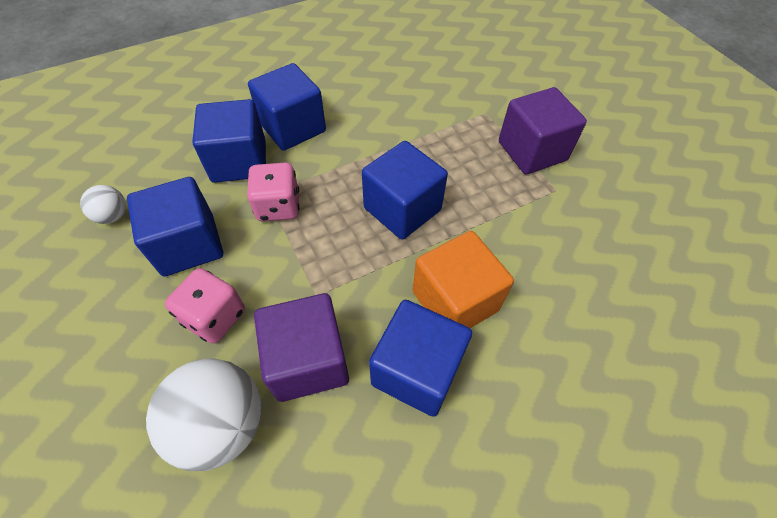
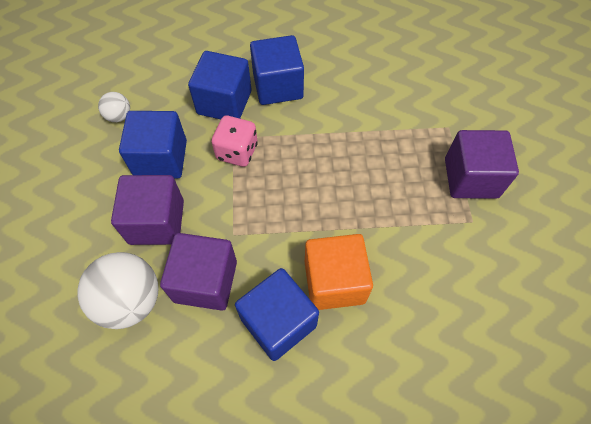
camera: 25 degrees right, 5 degrees up
pink dice [165,268,245,344] -> purple cube [111,175,184,245]
blue cube [362,141,448,240] -> none

